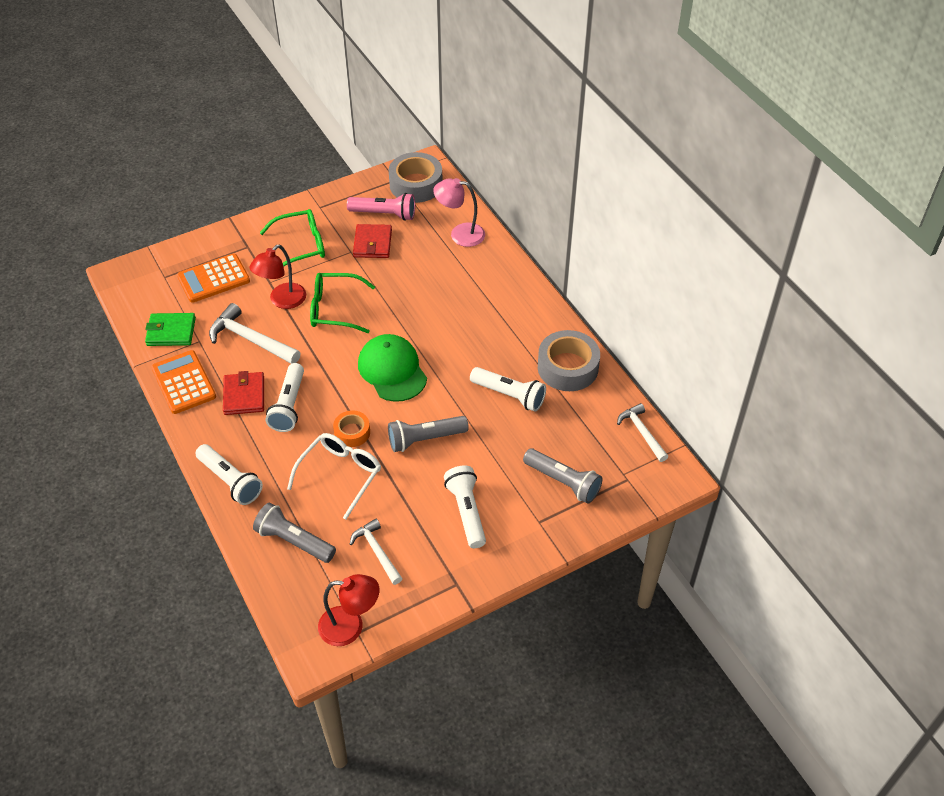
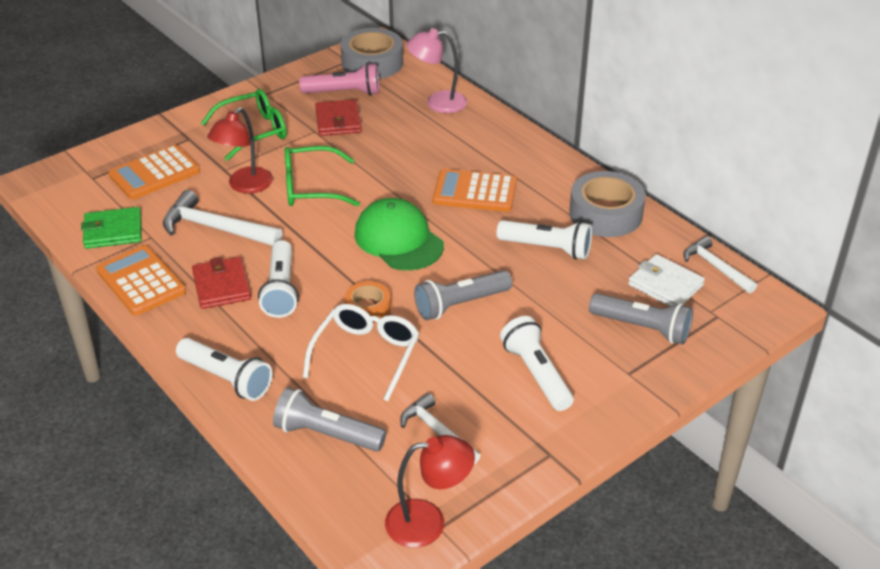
camera: 10 degrees left, 10 degrees down
none -> orange calculator [433,169,517,212]
none -> white wallet [628,254,705,307]

